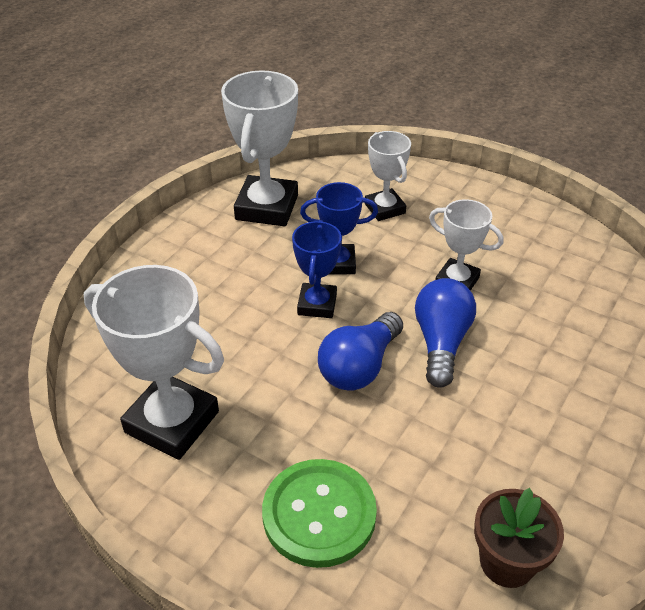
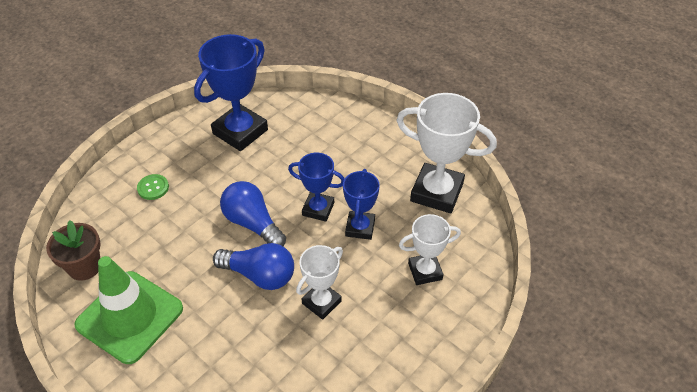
camera: 100 degrees right, 5 degrees up
white trophy [84,265,224,460] -> blue trophy [194,34,268,151]
green button [262,459,377,568] -> green button [137,174,169,200], size x0.48
none -> green traffic cone [74,256,183,364]

